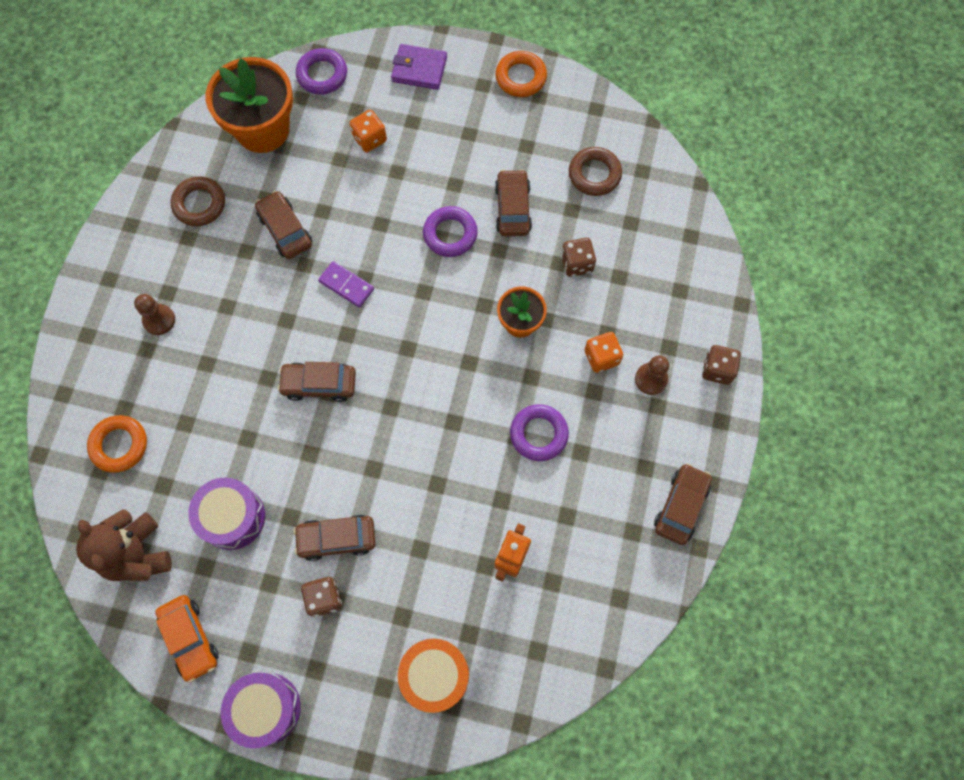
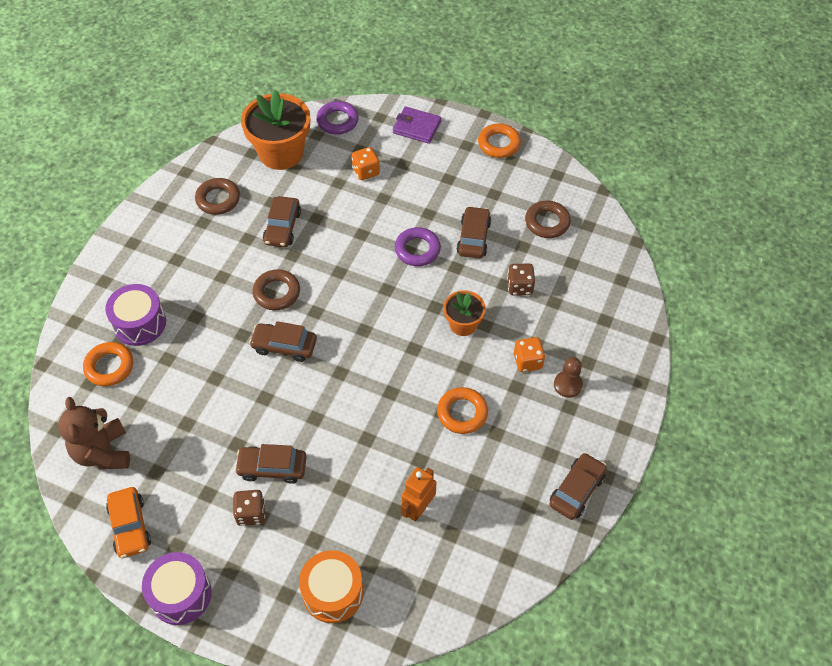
camera: 10 degrees right, 15 degrees down
brown pawn [134,294,175,335] -> none
purple drum [188,478,265,550] -> purple drum moved to [105,284,166,346]
brown car [255,191,312,259] -> brown car turned 150 degrees counterclockwise [263,196,301,247]
purple domino [318,261,374,308] -> none
purple ring [510,404,569,461] -> orange ring [437,387,488,434]
brown dice [702,345,741,385] -> none
none -> brown ring [253,269,300,310]

